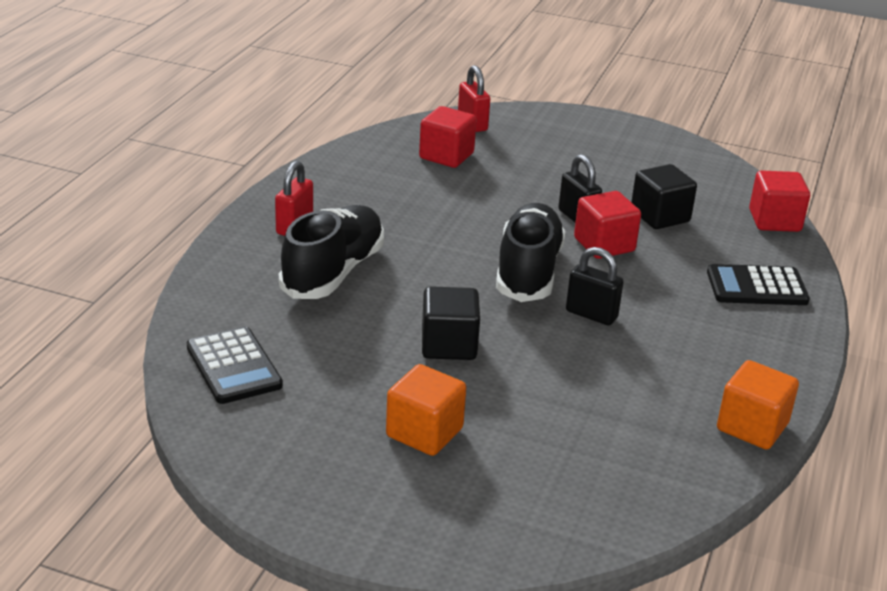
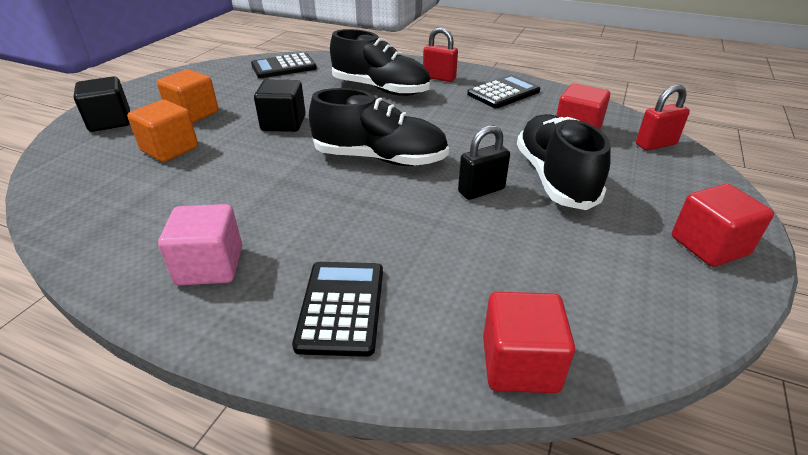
camera: 95 degrees right, 5 degrees up
black padlock [566,247,624,325] -> none
red cube [574,191,641,259] -> red cube moved to [672,184,774,267]
black cube [631,164,697,229] -> black cube moved to [74,76,130,132]
orange cube [717,360,799,449] -> orange cube moved to [127,100,198,162]
none -> pink cube [158,204,242,285]
none -> black calculator [467,75,540,108]
none -> black shoe [517,114,611,210]

